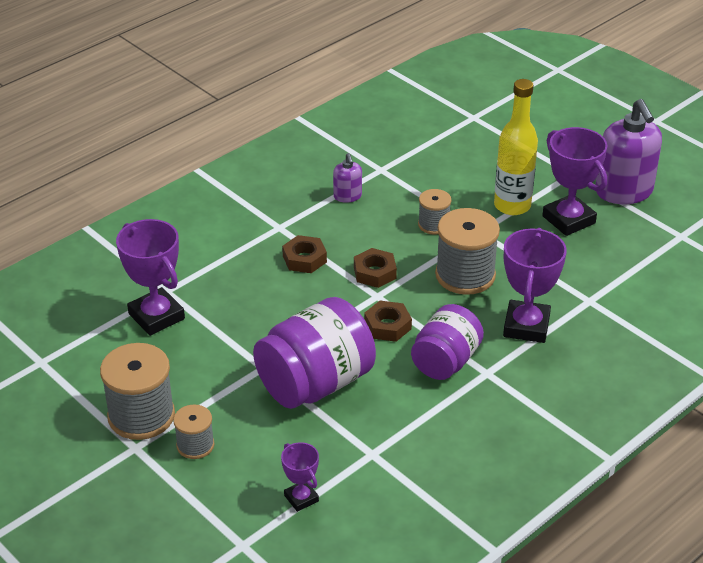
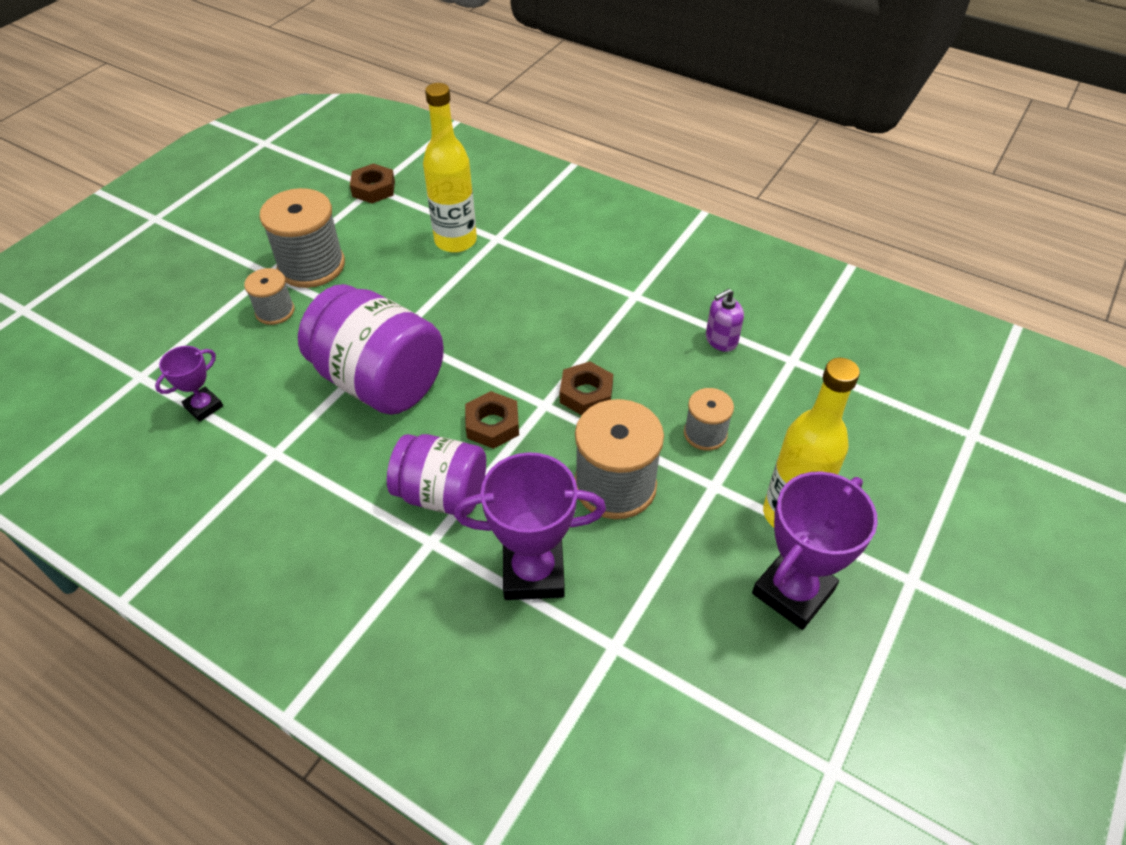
camera: 75 degrees right, 10 degrees up
purple trophy [116,219,185,336] -> yellow bottle [423,83,477,253]
brown nut [282,235,327,273] -> brown nut moved to [350,163,395,203]
purple soap dispenser [595,99,662,204] -> none

